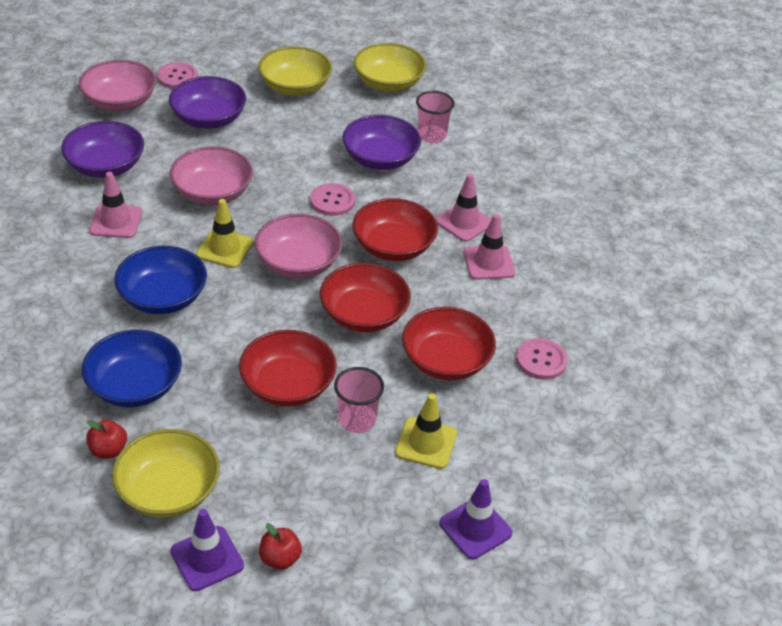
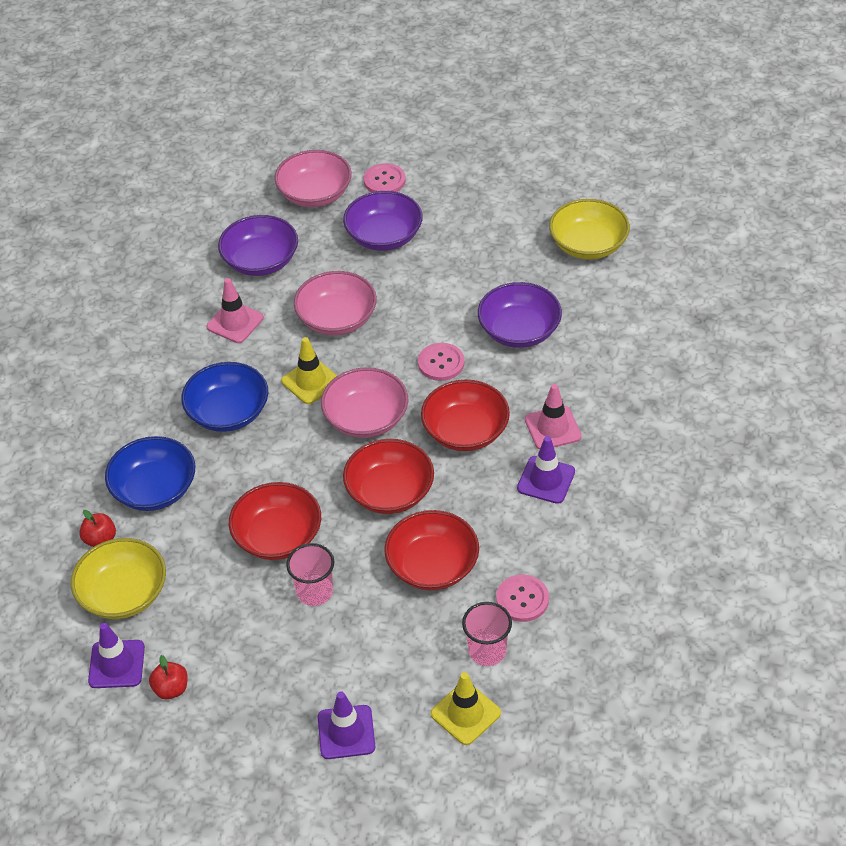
camera: 35 degrees right, 5 degrees up
yellow bowl [258,46,332,96] -> none
yellow traffic cone [395,393,457,469] -> yellow traffic cone moved to [431,672,501,745]
pink cup [416,91,454,143] -> pink cup moved to [462,602,512,666]
pink traffic cone [464,214,515,280] -> purple traffic cone [517,436,575,504]

